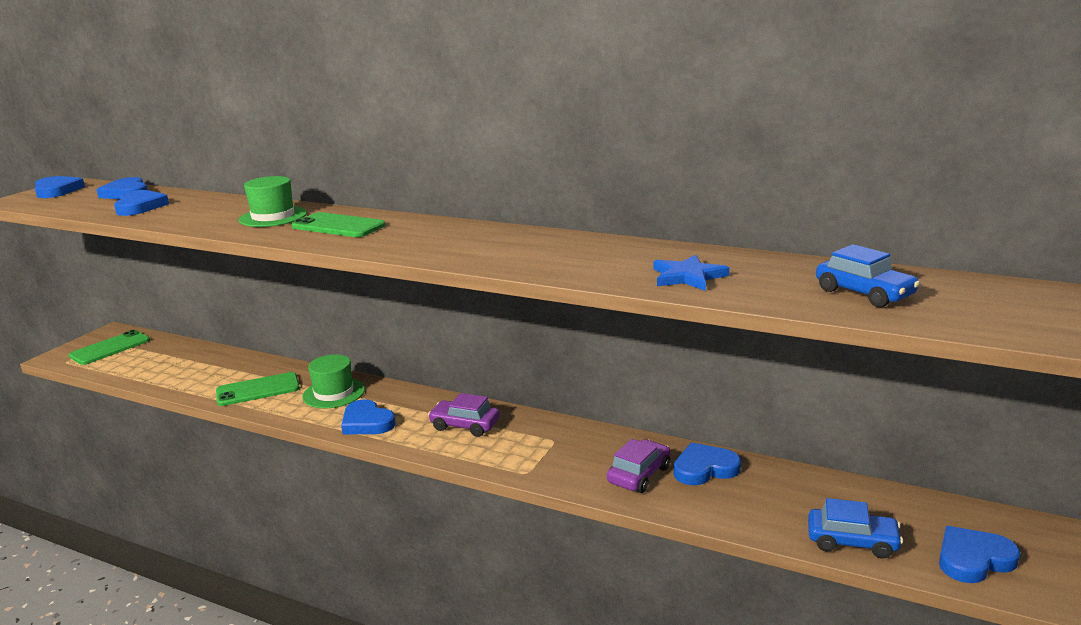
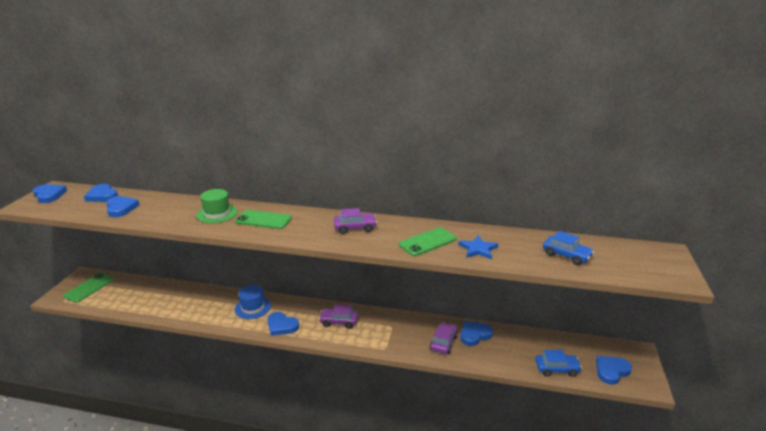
camera: 15 degrees left, 5 degrees up
green phone [216,372,300,406] -> green phone moved to [399,227,457,256]
green hat [302,355,365,408] -> blue hat [235,285,271,319]
none -> purple car [334,208,377,234]

